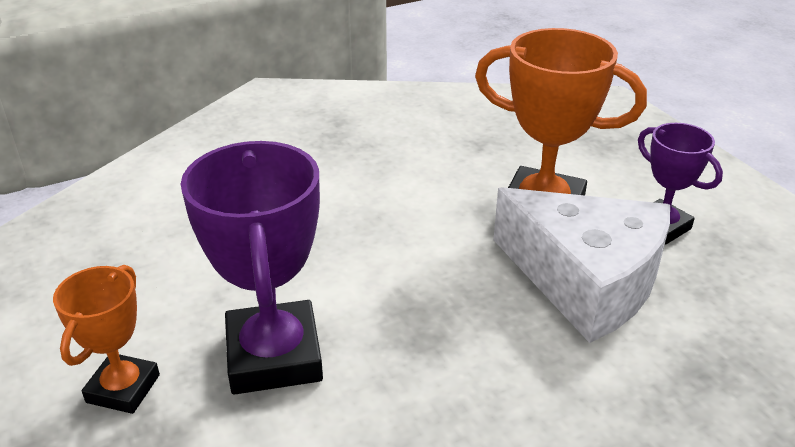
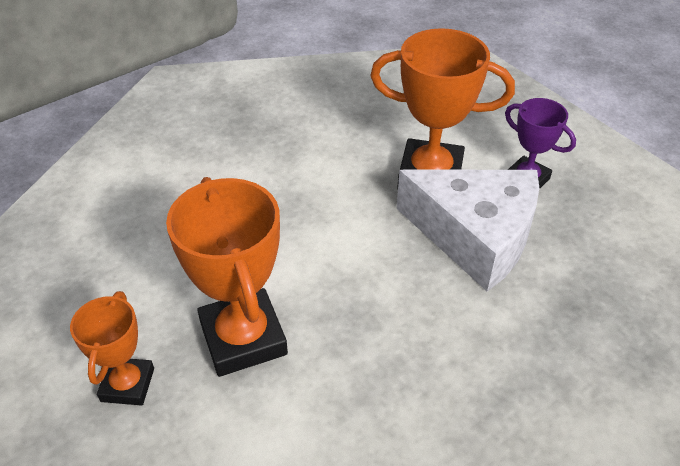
camera: 10 degrees left, 10 degrees up
purple trophy [181,141,323,395] -> orange trophy [166,177,288,377]

